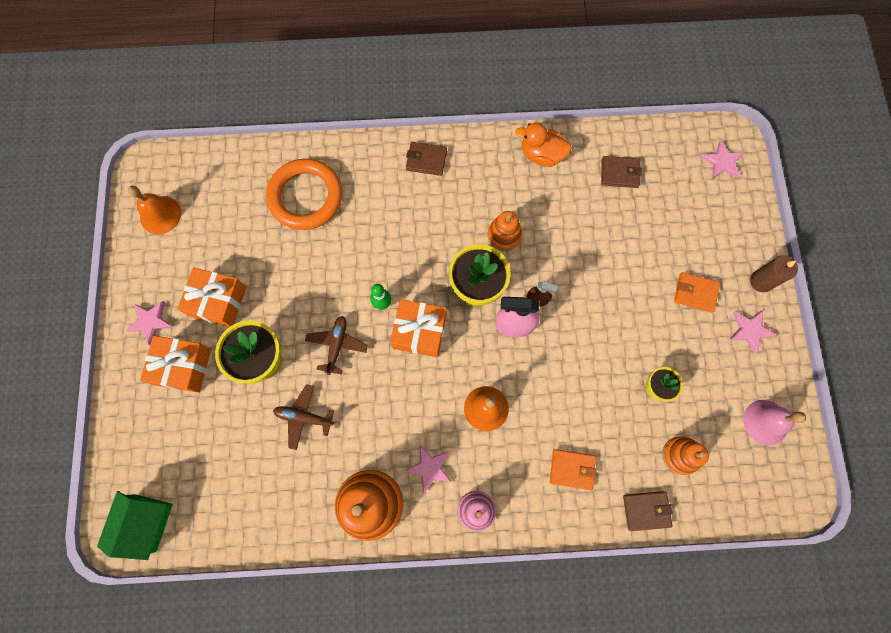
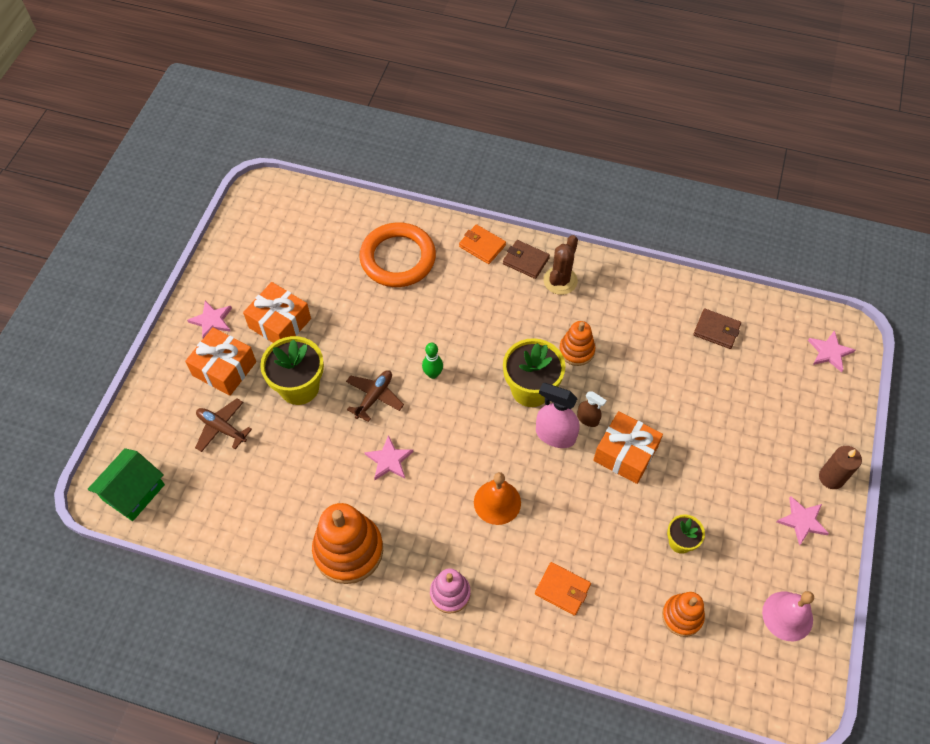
camera: 20 degrees right, 15 degrees down
orange bell [128,186,181,234] -> none
brown plane [273,384,334,450] -> brown plane moved to [195,398,252,452]
orange gift [390,299,447,357] -> orange gift moved to [593,411,663,484]
pink star [405,445,452,494] -> pink star moved to [364,435,413,480]
orange duck [515,122,572,167] -> none
brown wallet [623,491,672,531] -> none
orange wallet [674,272,720,312] -> orange wallet moved to [459,224,506,264]
none -> brown cactus [543,235,578,295]

